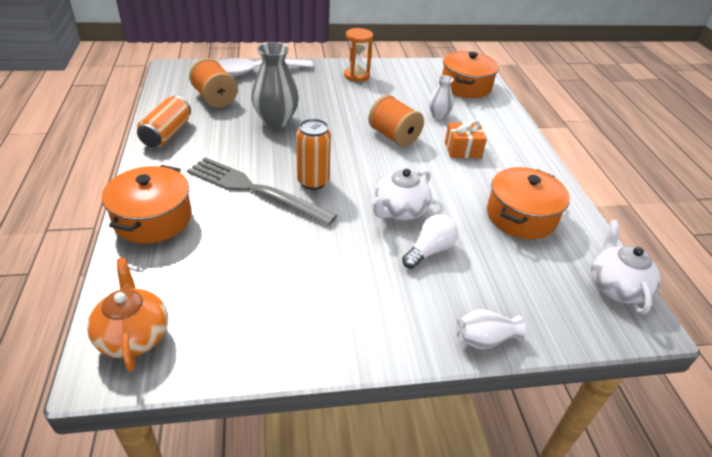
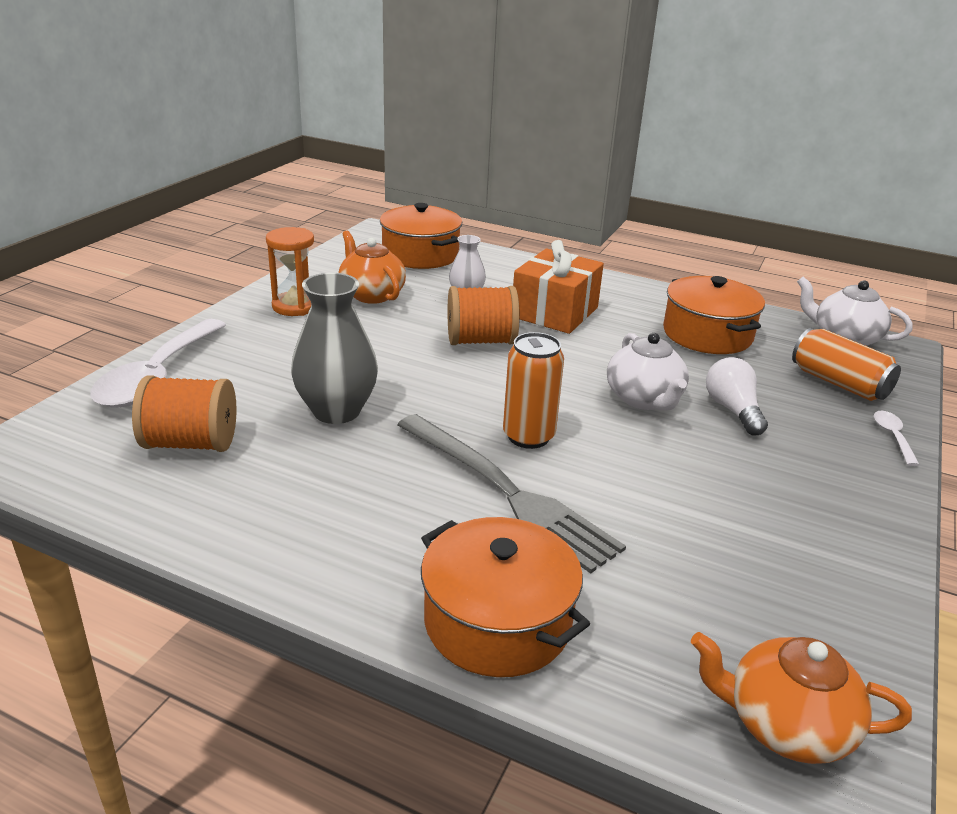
camera: 55 degrees left, 10 degrees down
orange can [137,96,191,147] -> orange can moved to [792,328,901,401]
grey fork [187,157,337,226] -> grey fork turned 105 degrees counterclockwise [397,414,626,574]
orange gift [445,120,487,158] -> orange gift [513,240,604,334], size x1.55
white vase [456,309,526,349] -> white spoon [874,411,920,466]
none -> orange teapot [338,230,406,304]

